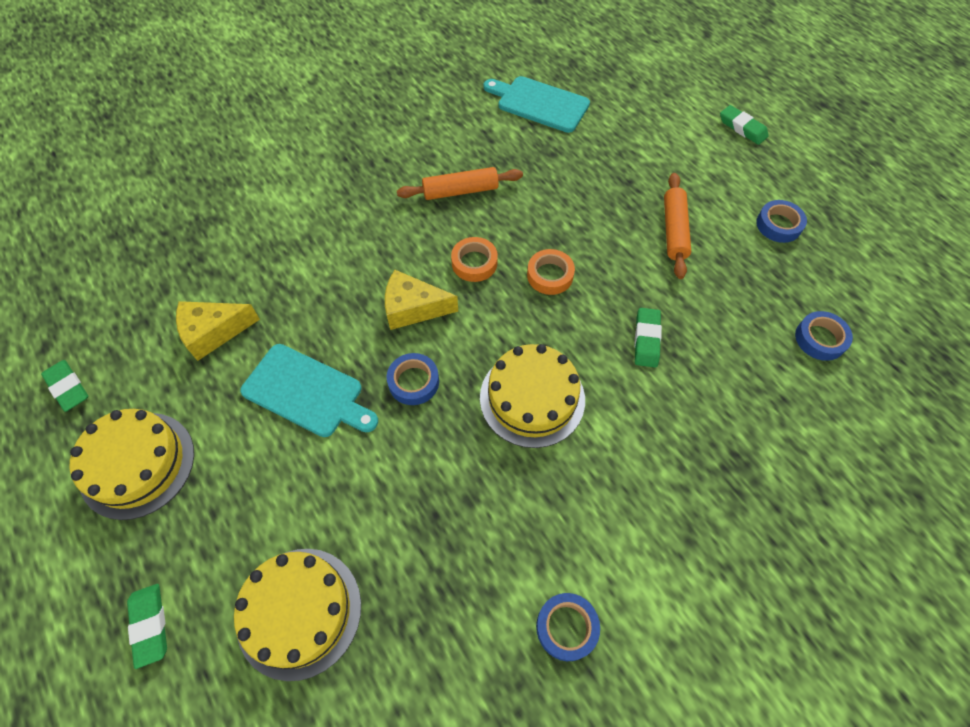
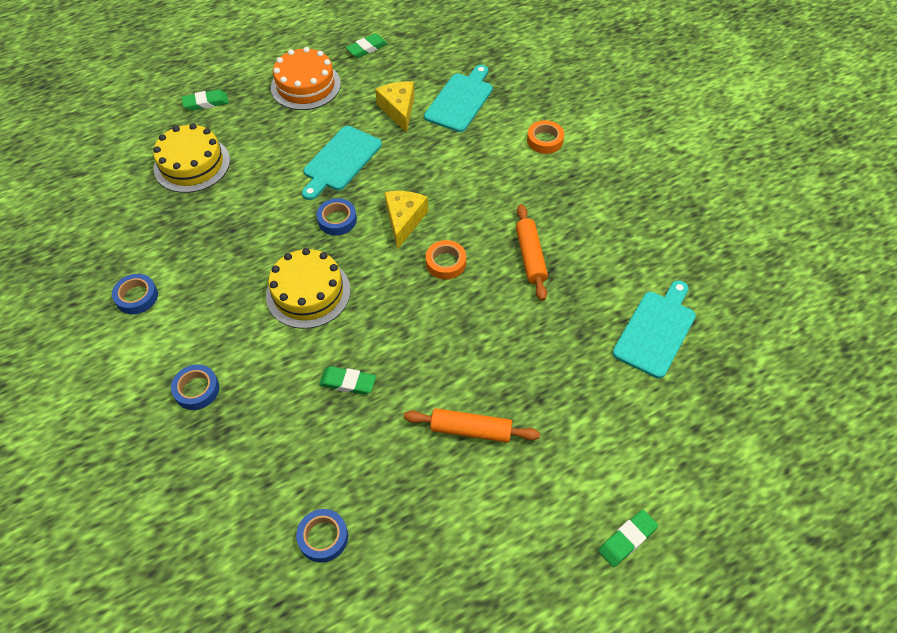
camera: 95 degrees right, 5 degrees down
yellow cake [69,409,194,520] -> orange cake [271,47,341,110]
orange tape [527,249,575,295] -> orange tape moved to [527,120,564,154]
blue tape [756,200,807,243] -> blue tape moved to [171,365,219,410]
none -> turquoise cutting board [424,65,493,132]

